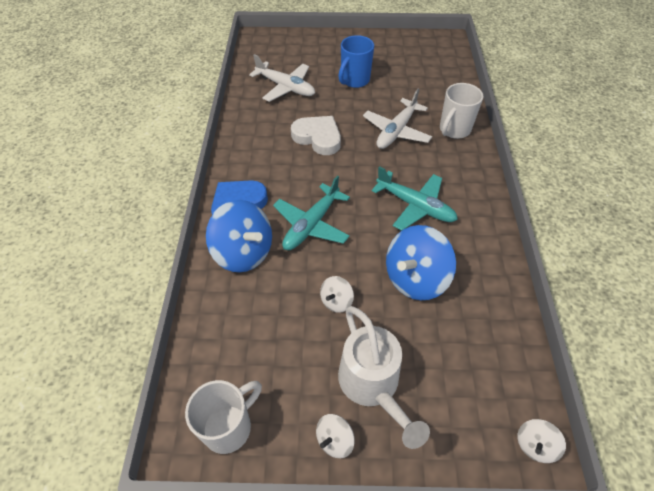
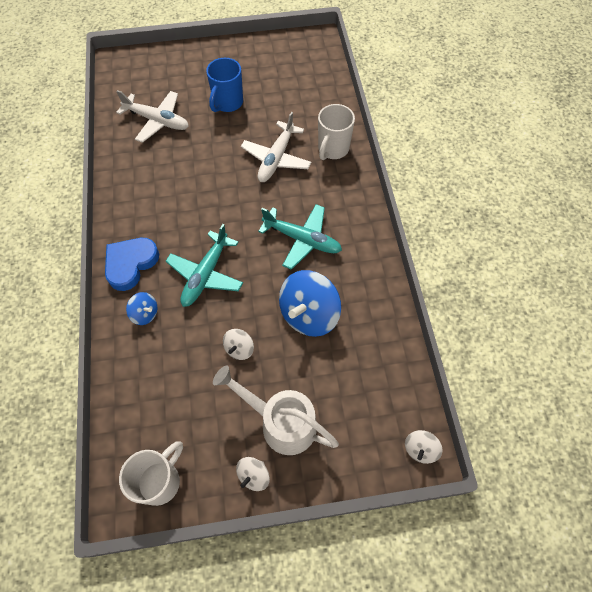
camera: 10 degrees left, 10 degrees up
blue spinning top [206,200,272,272] -> blue spinning top [126,292,158,325], size x0.49
white heart [291,116,341,155] -> none
white watering can [338,306,430,449] -> white watering can turned 150 degrees clockwise [213,365,339,455]

